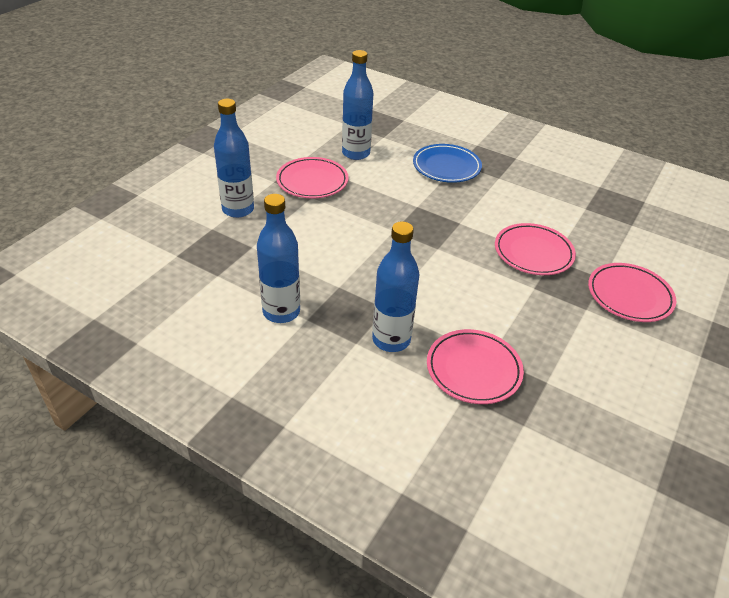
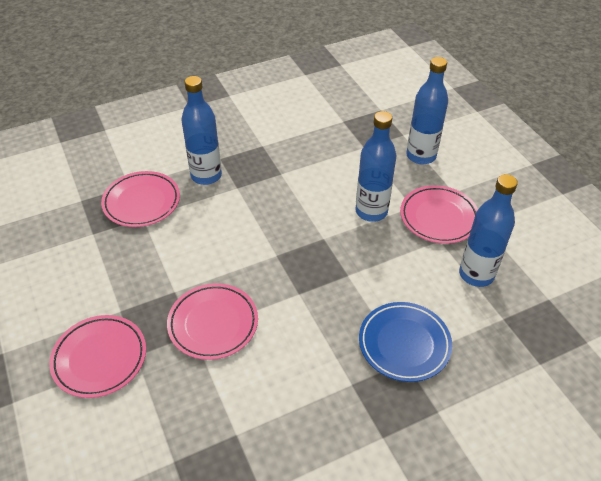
camera: 125 degrees right, 5 degrees up
blue bottle [257,194,300,323] -> blue bottle moved to [355,111,396,222]

